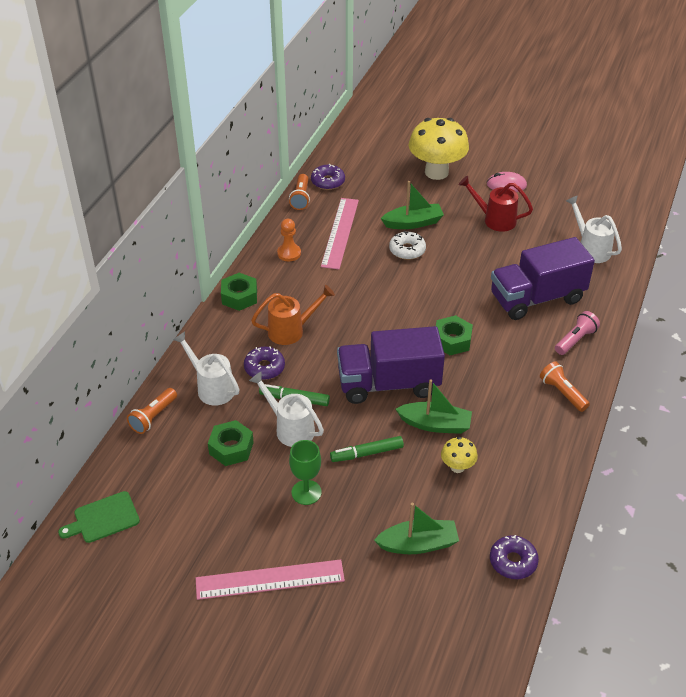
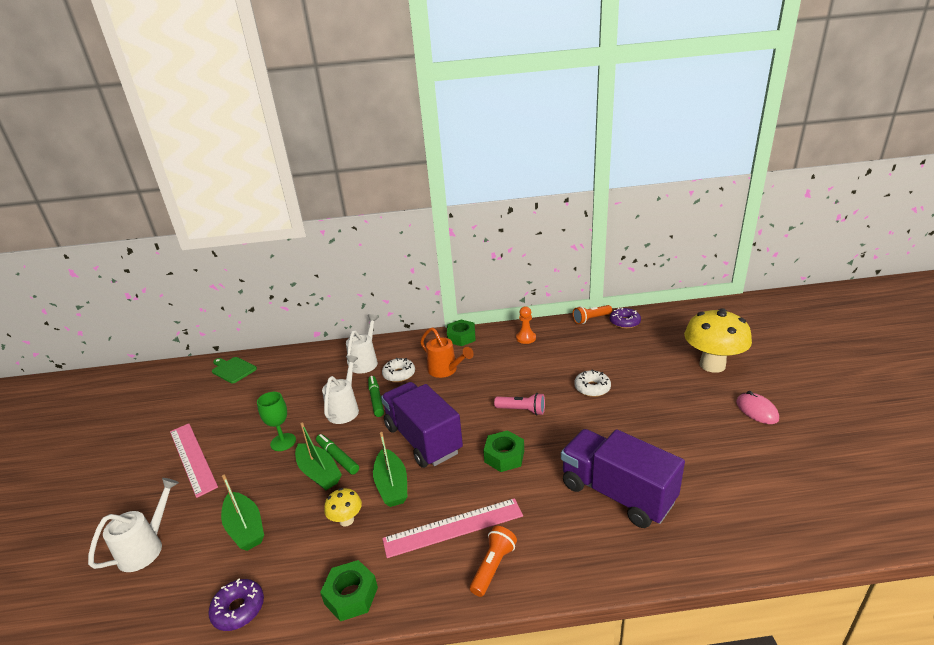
camera: 65 degrees right, 15 degrees down
orange flashlight [127,388,177,434] -> none
green nut [208,420,254,466] -> green nut moved to [320,560,378,621]
purple donut [244,346,285,380] -> white donut [382,358,415,382]
pink ruler [321,198,359,269] -> pink ruler moved to [382,498,523,558]
green boat [381,181,444,229] -> green boat moved to [295,422,342,490]
red watering can [458,176,533,232] -> none
pink flashlight [555,311,600,355] -> pink flashlight moved to [494,393,545,415]
white watering can [566,195,622,263] -> white watering can moved to [88,478,179,572]

